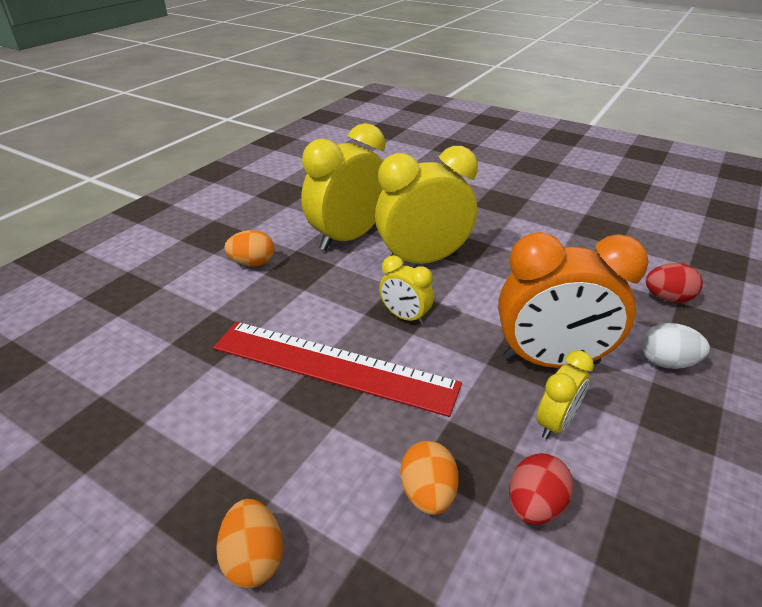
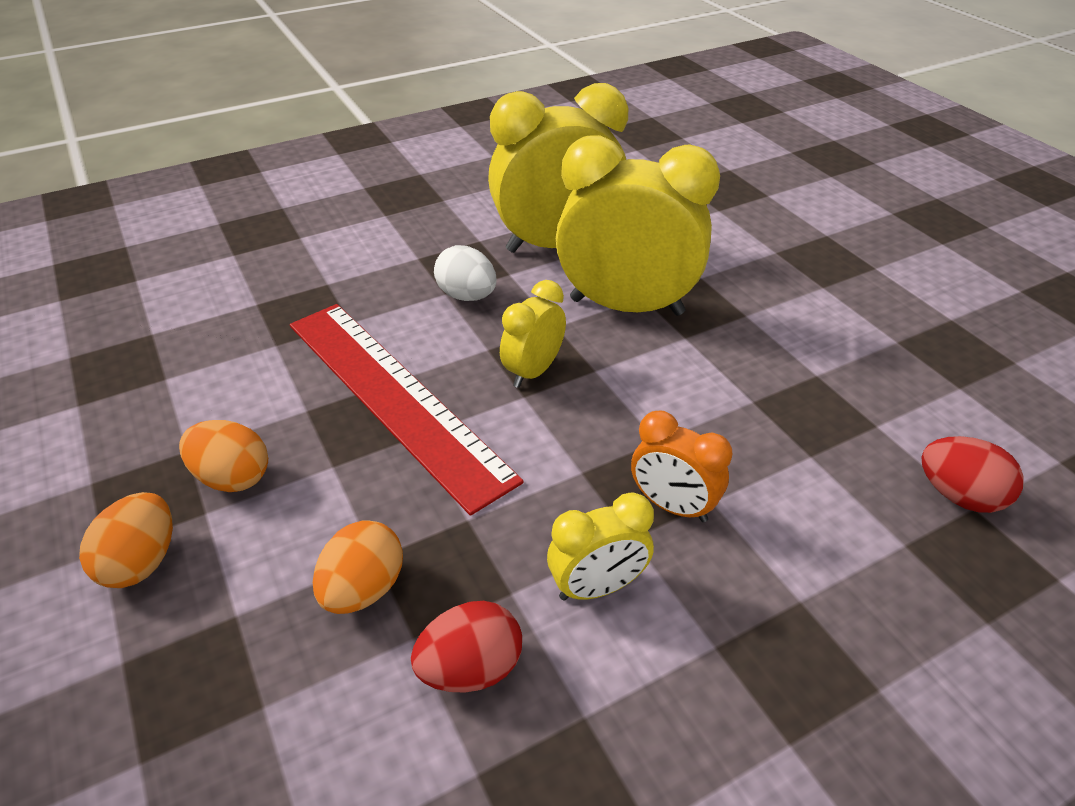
camera: 30 degrees right, 5 degrees up
orange egg [224,230,275,267] -> orange egg moved to [179,420,268,492]
yellow clock [379,255,434,325] -> yellow clock turned 60 degrees clockwise [500,280,566,388]
orange clock [498,232,649,368] -> orange clock [631,411,732,522], size x0.50
white egg [641,323,710,369] -> white egg moved to [434,245,496,301]

